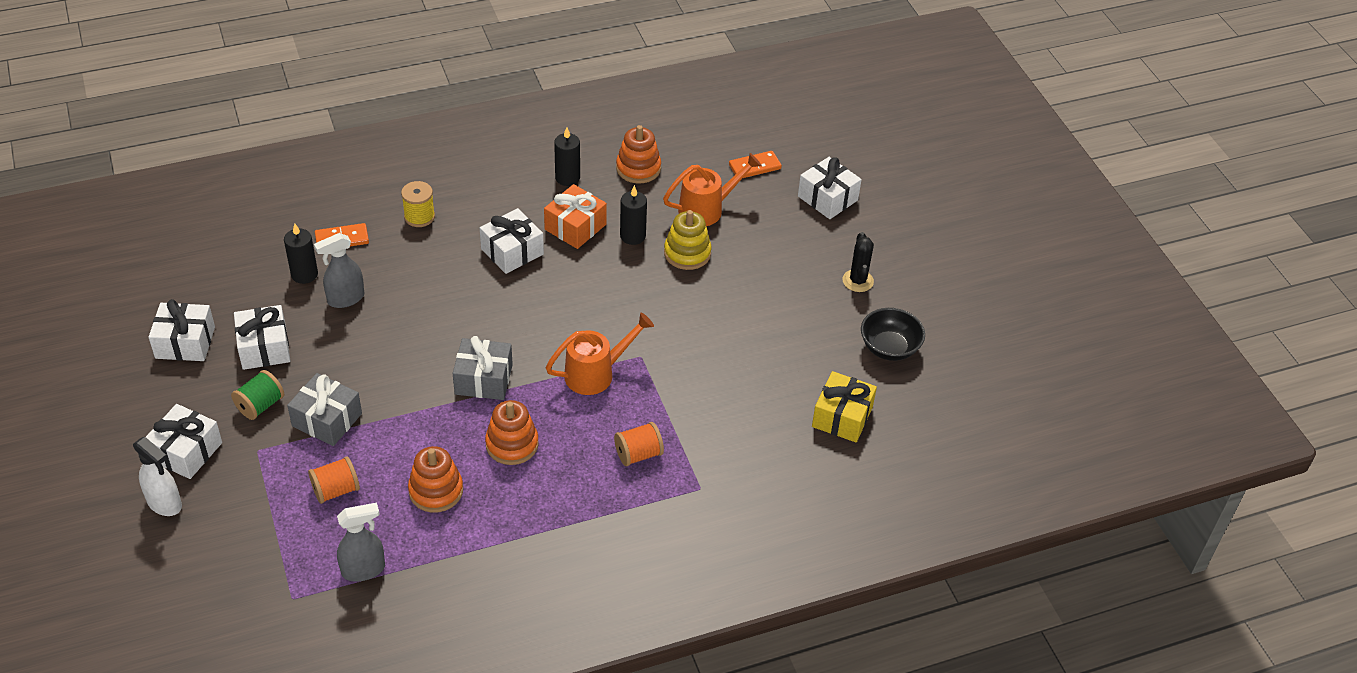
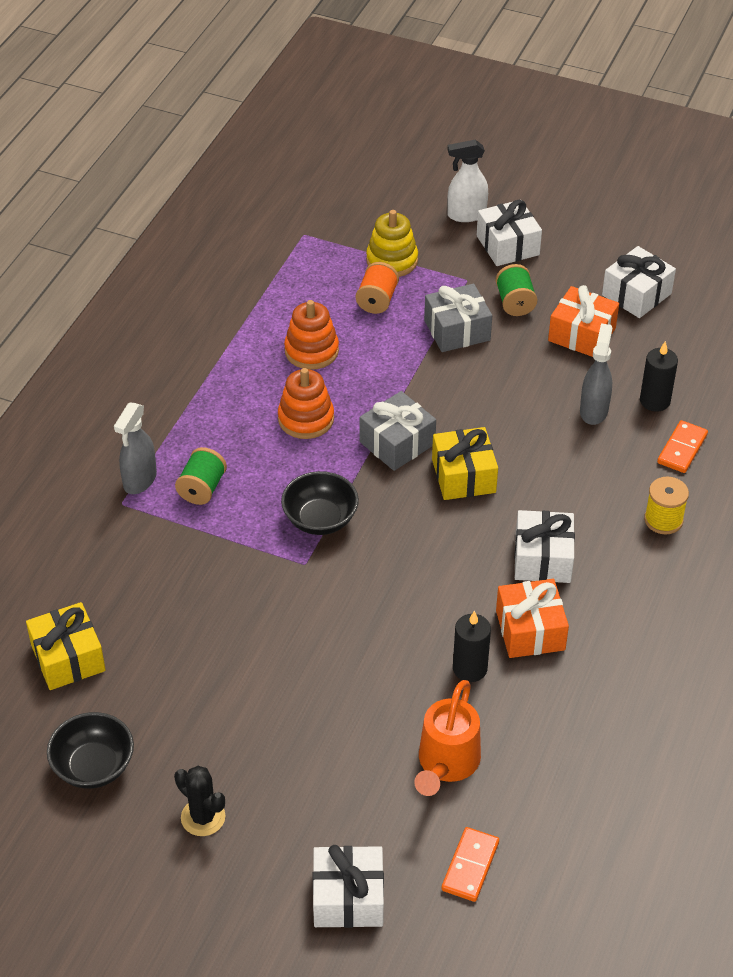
camera: 135 degrees right, 0 degrees up
white gift [234,305,290,370] -> orange gift [548,285,619,357]
grey spray bottle [337,503,385,582] -> grey spray bottle moved to [114,402,157,494]
orange watering can [546,313,654,395] -> black bowl [281,471,359,535]
black candle [554,127,580,186] -> none
orange spool [614,422,664,466] -> green spool [175,447,227,505]
orange stacking toy [616,125,661,184] -> none
yellow stacking toy [664,210,712,270] -> yellow stacking toy moved to [366,210,418,277]
none -> yellow gift [432,427,498,500]

